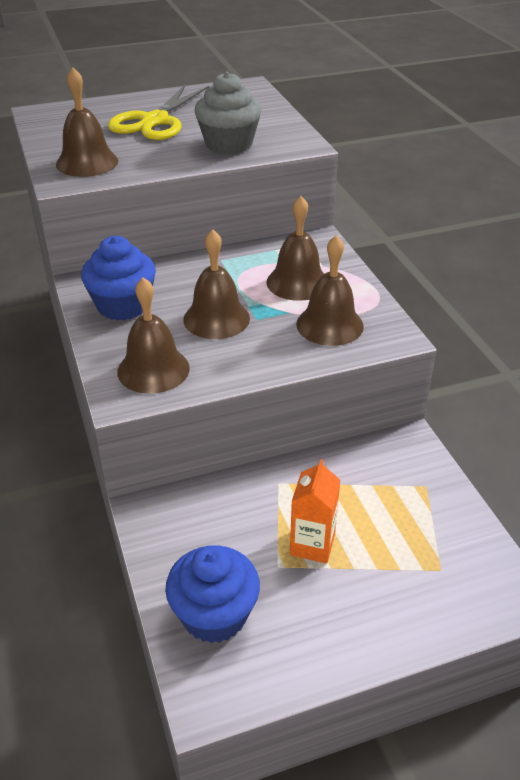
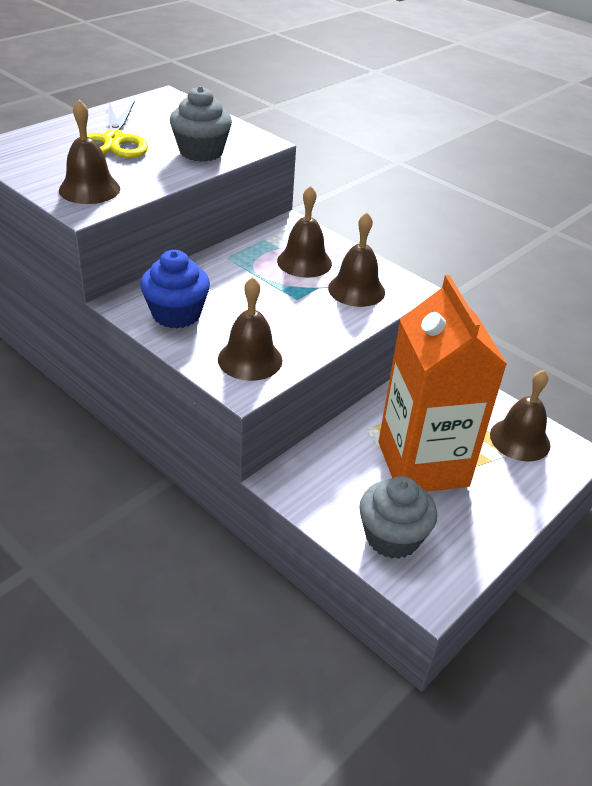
camera: 30 degrees left, 0 degrees up
blue cupcake [165,545,260,643] -> grey cupcake [359,476,437,559]
brown bell [183,229,250,339] -> brown bell moved to [490,370,550,462]
orange carton [290,459,340,564] -> orange carton [378,275,507,492], size x2.34

